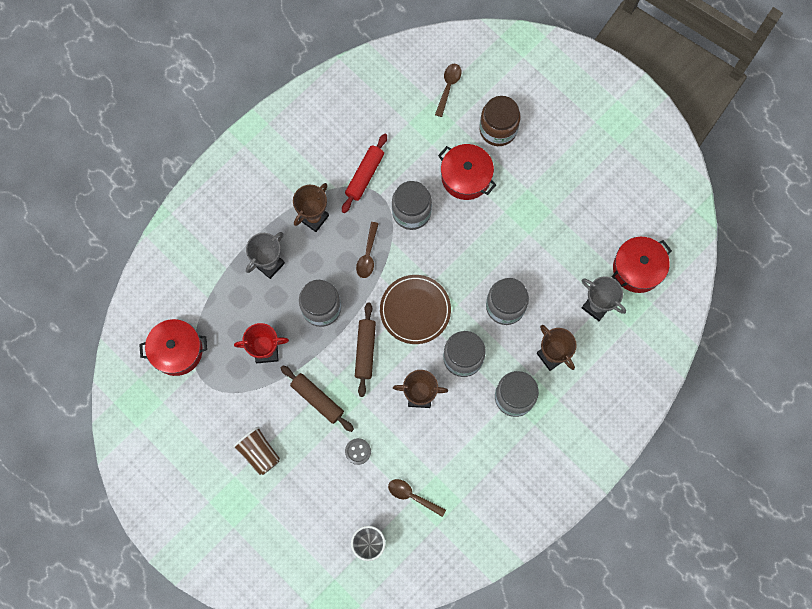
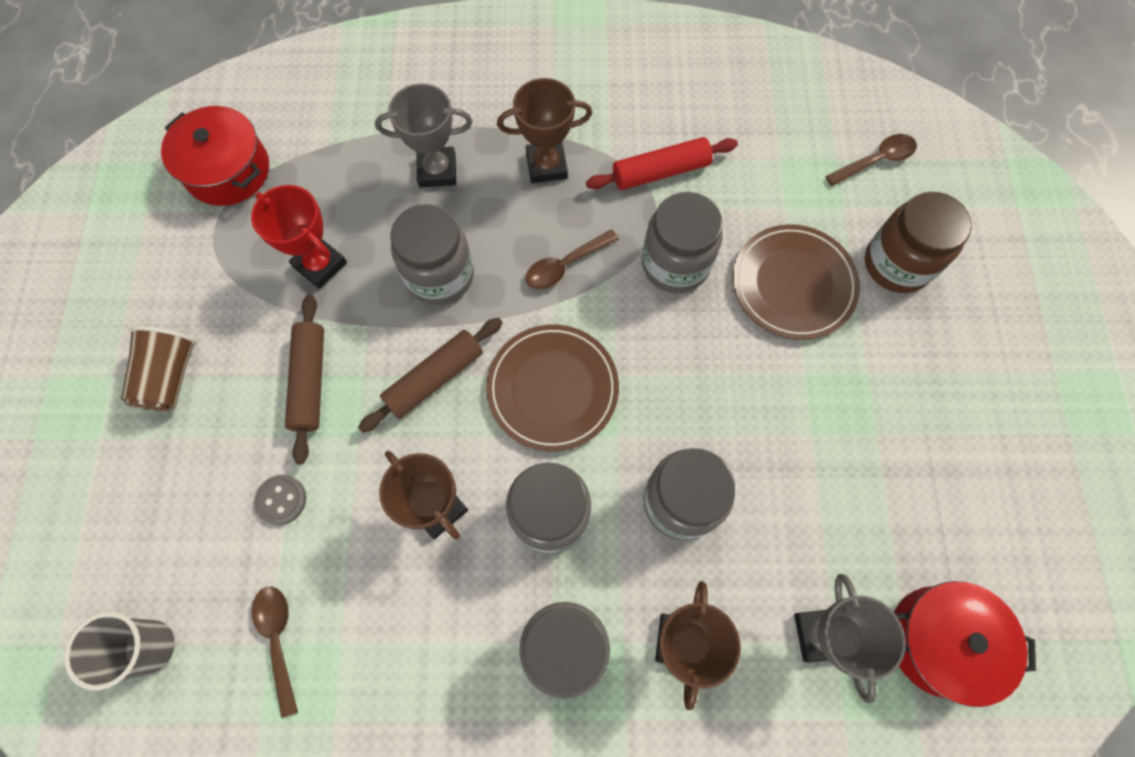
camera: 45 degrees right, 5 degrees down
red pot [438,144,496,200] -> brown plate [733,224,860,340]

